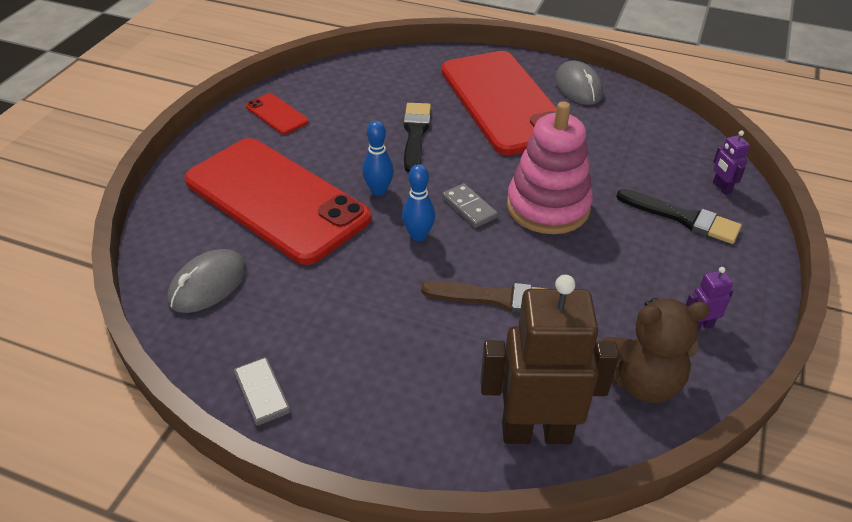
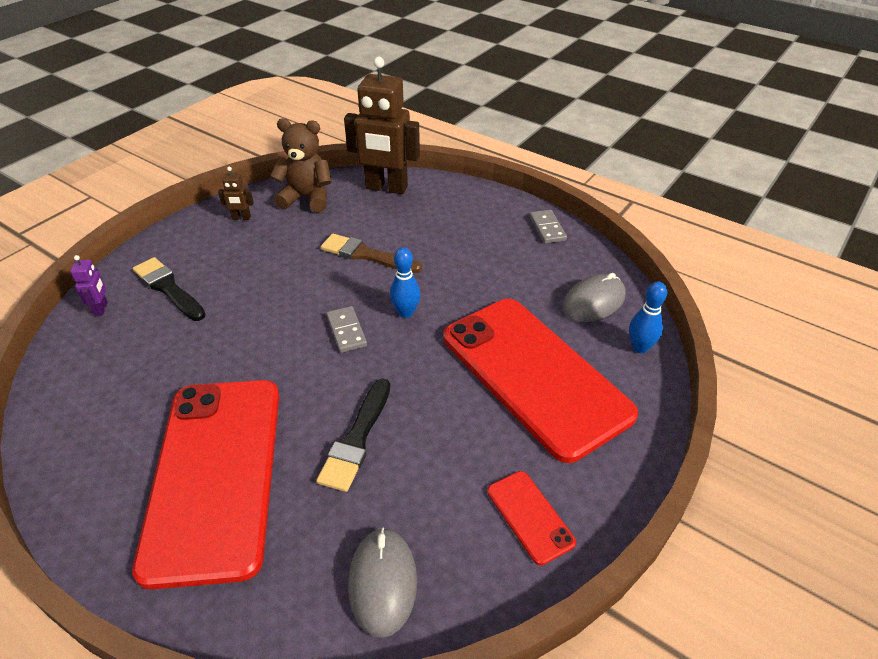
camera: 165 degrees left, 0 degrees up
blue bowling pin [362,121,394,196] -> blue bowling pin moved to [629,282,667,353]
pink stacking toy [507,101,593,234] -> none
grey mouse [555,60,603,105] -> grey mouse moved to [348,528,417,638]
purple robot [686,267,734,330] -> brown robot [218,167,254,220]

